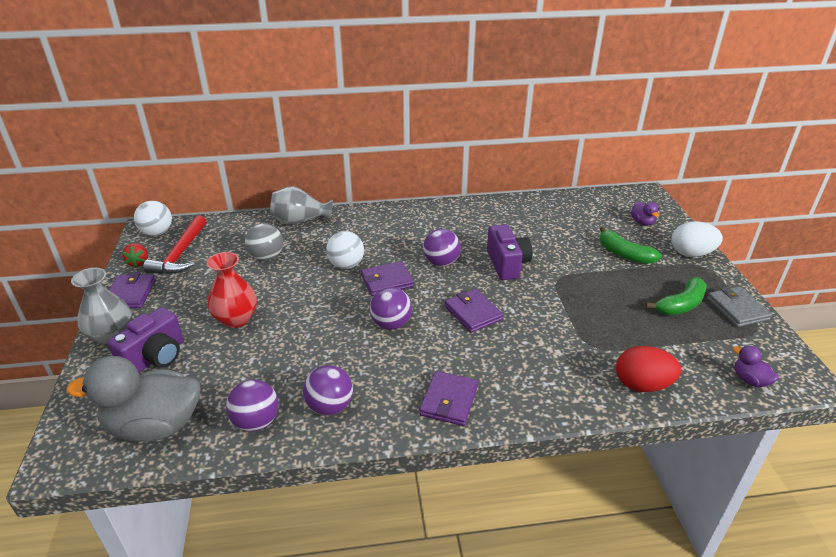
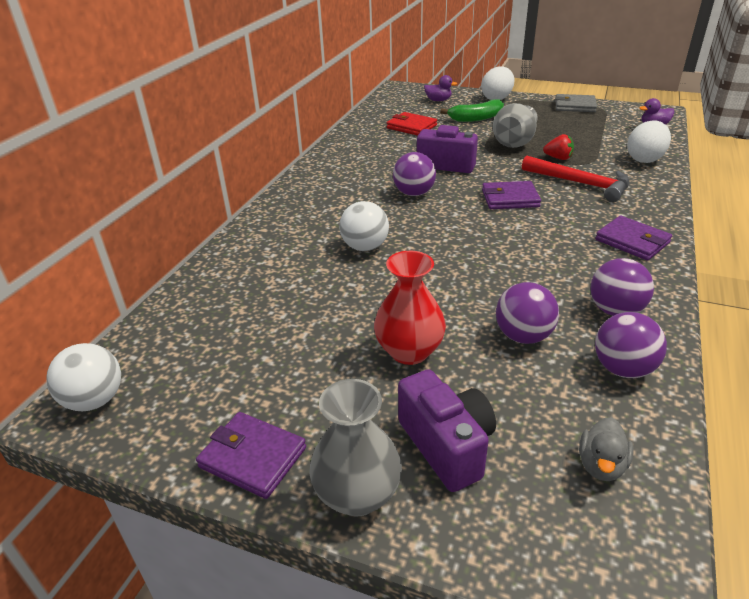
camera: 60 degrees left, 0 degrees up
grey duck [66,356,201,442] -> grey duck [579,417,633,481], size x0.44
red strawberry [122,243,148,268] -> red strawberry moved to [543,134,574,160]
red hammer [143,215,206,274] -> red hammer moved to [522,156,630,202]
grey ball [245,223,283,261] -> none
grey vase [270,186,333,225] -> grey vase moved to [493,103,538,148]
purple wallet [361,261,414,296] -> none
purple ball [370,287,412,330] -> purple ball moved to [496,282,559,344]
red egg [616,346,681,392] -> white egg [627,120,671,163]
green banana [646,277,707,315] -> none
none -> red wallet [387,112,437,136]

